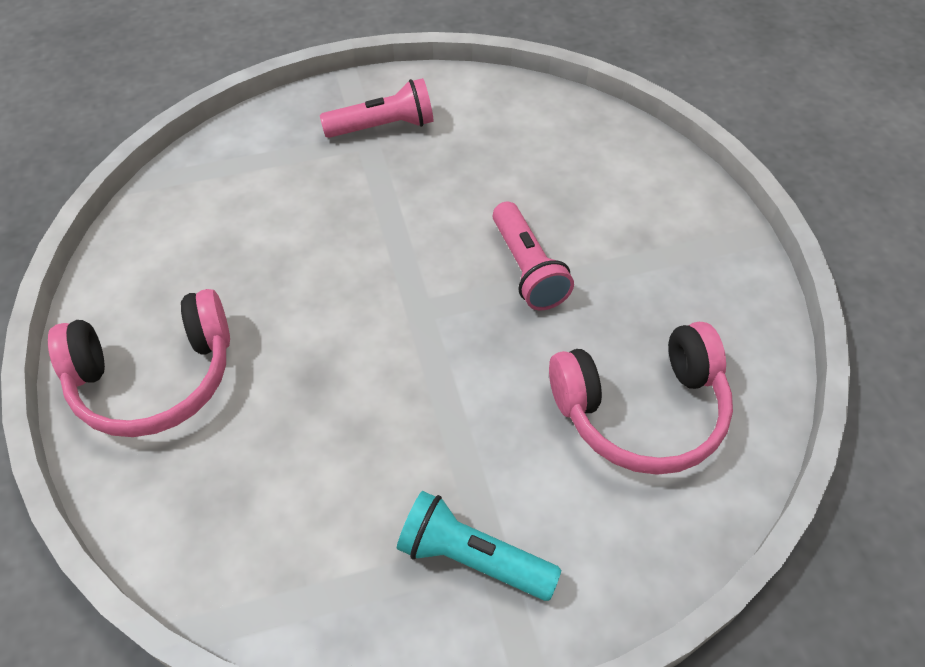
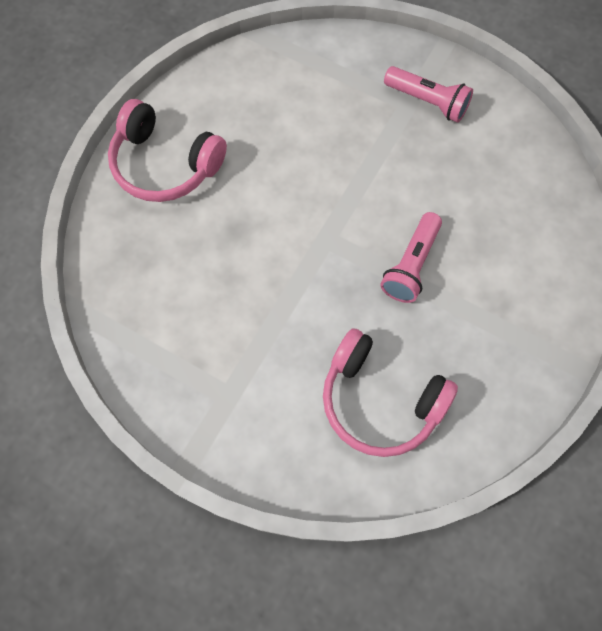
camera: 45 degrees right, 15 degrees up
turquoise flashlight [397,491,561,601] -> none

